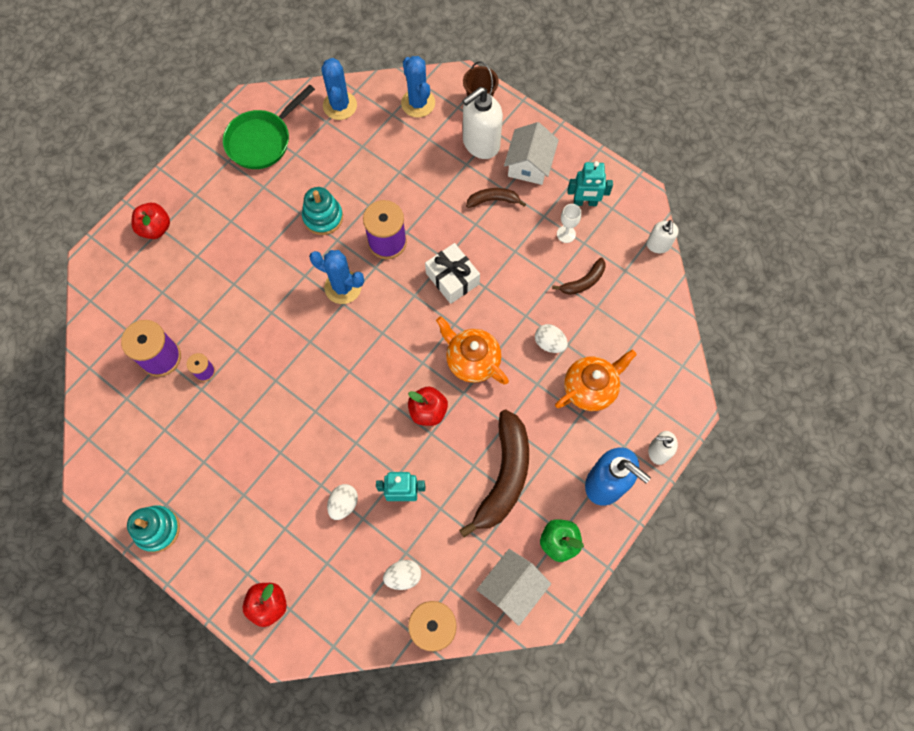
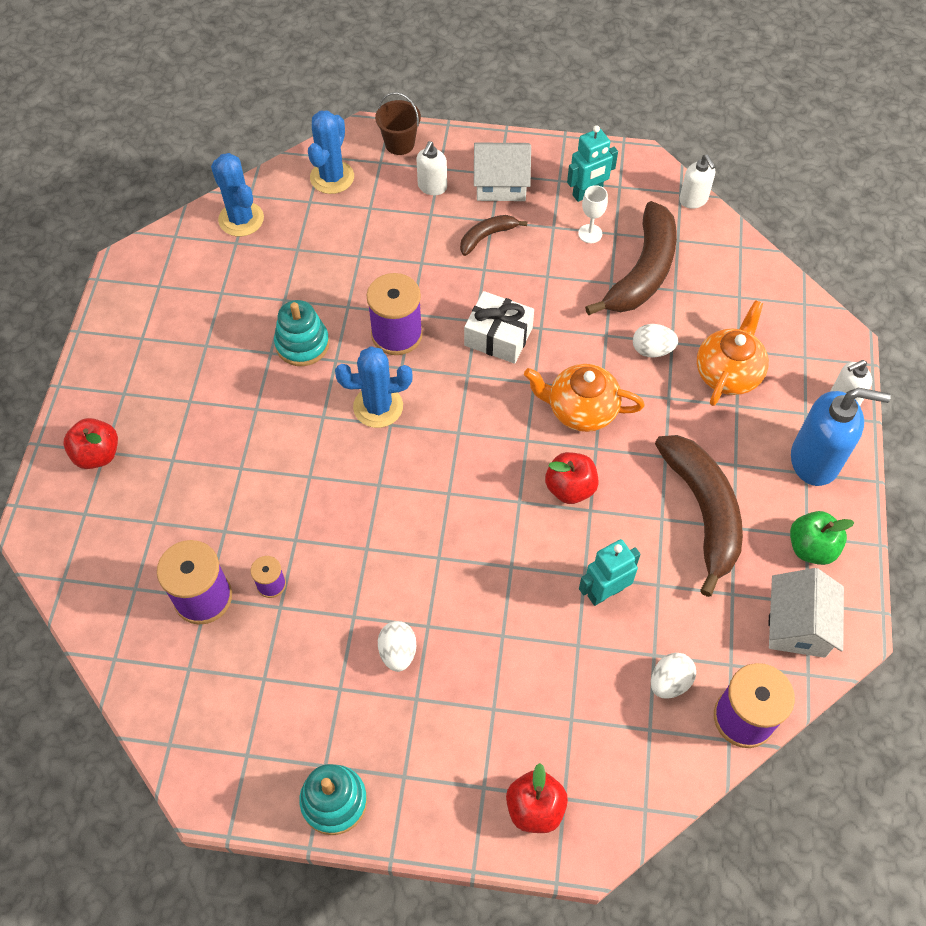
camera: 30 degrees left, 10 degrees down
green pan [223,84,315,169] -> none
white egg [327,484,358,520] -> white egg moved to [378,621,416,672]
blue cactus [401,56,435,118] -> blue cactus turned 75 degrees clockwise [308,110,354,194]
white soap dispenser [462,87,503,159] -> white soap dispenser [417,141,447,195], size x0.56
white house [504,122,559,185] -> white house turned 75 degrees counterclockwise [474,142,531,201]
brown banana [552,258,605,295] -> brown banana [585,201,677,316], size x2.01

